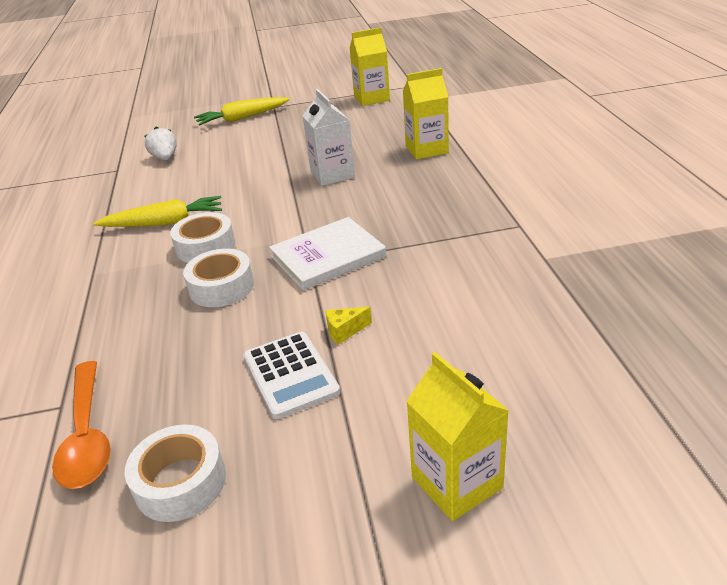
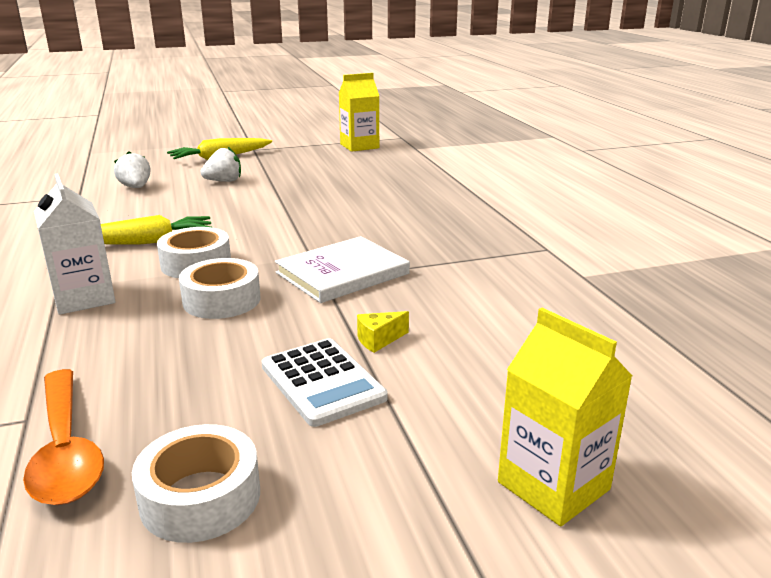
camera: 10 degrees left, 10 degrees down
white carton [303,89,355,186] -> white carton moved to [34,174,116,315]
yellow carton [403,68,449,160] -> none
none -> white strawberry [201,147,241,182]

